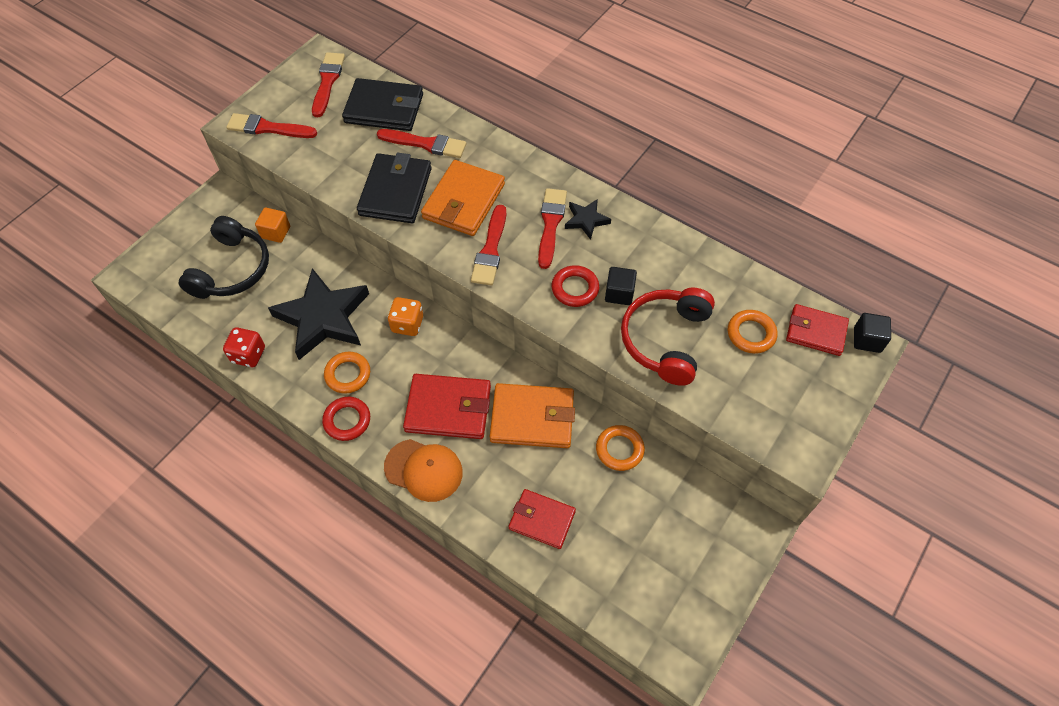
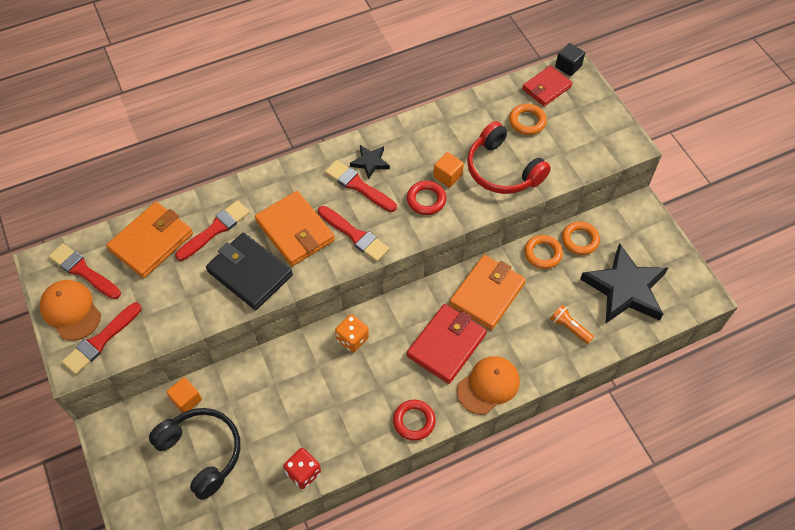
camera: 60 degrees left, 0 degrees up
black star [268,268,369,360] -> black star moved to [580,243,669,323]
orange ring [324,352,370,394] -> orange ring moved to [562,222,600,255]
black wallet [342,78,423,131] -> orange wallet [106,202,193,278]
red wallet [509,489,576,549] -> orange flashlight [550,305,594,344]
black cube [605,267,637,305] -> orange cube [433,152,464,188]
none -> orange cap [40,280,101,341]

